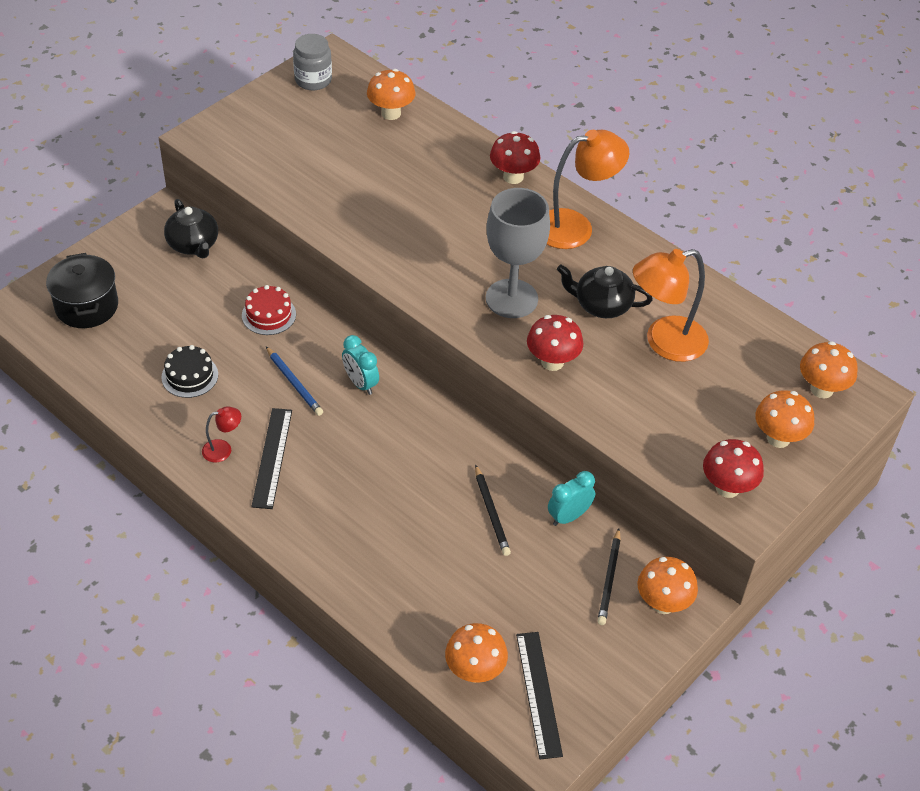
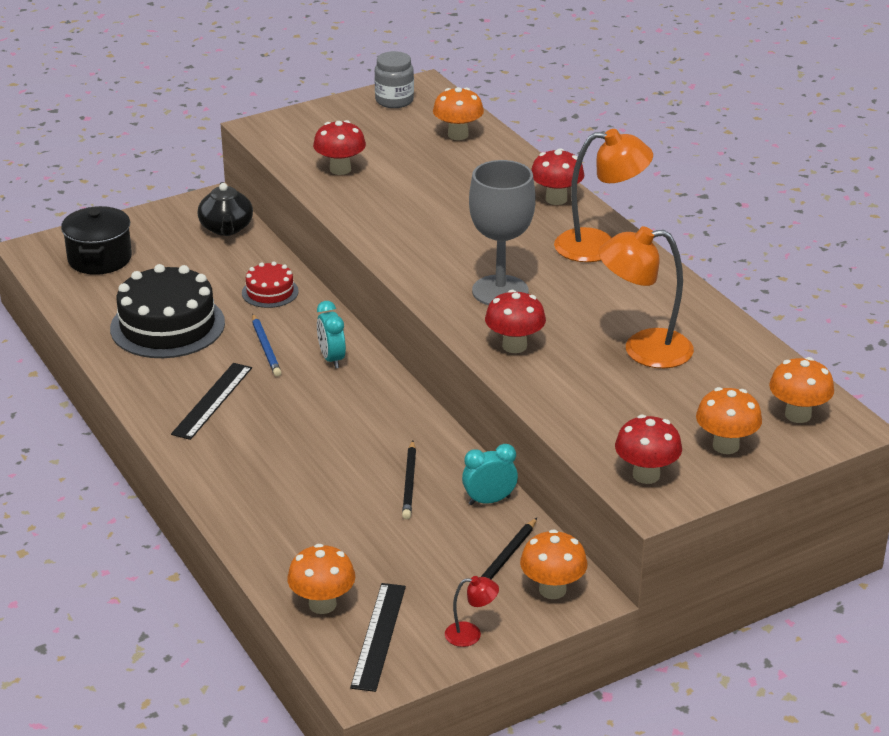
camera: 20 degrees right, 15 degrees down
black cake [161,345,218,398] -> black cake [110,264,225,358], size x1.96
red lamp [202,407,241,463] -> red lamp moved to [445,576,499,647]
black teapot [557,265,653,318] -> none
none -> red mushroom [313,120,366,175]

